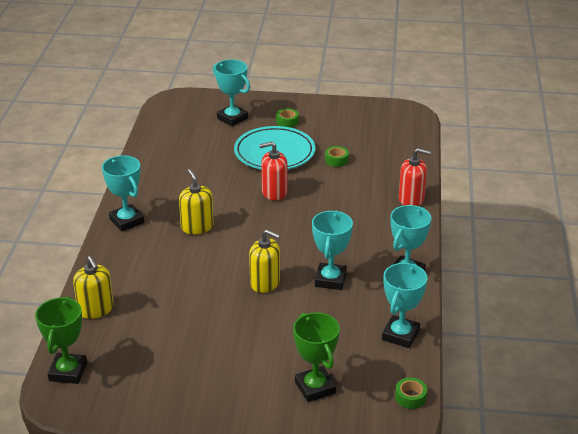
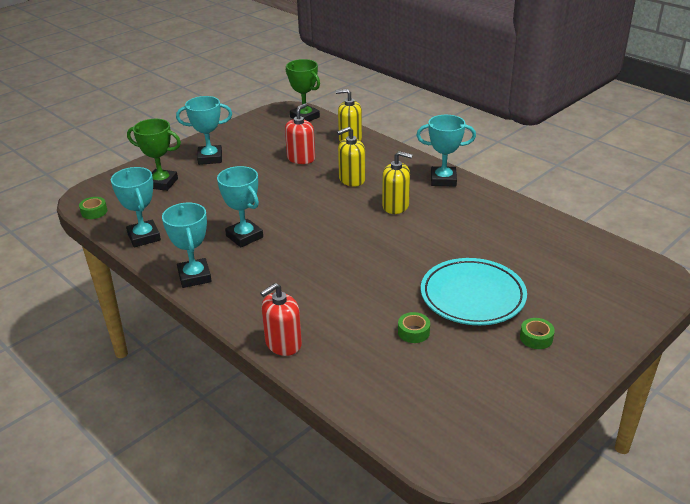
camera: 130 degrees right, 0 degrees up
turquoise trophy [213,59,250,126] -> turquoise trophy moved to [176,96,232,165]
yellow soap dispenser [249,230,280,293] -> yellow soap dispenser moved to [337,127,365,187]
red soap dispenser [259,142,288,201] -> red soap dispenser moved to [285,103,315,164]

